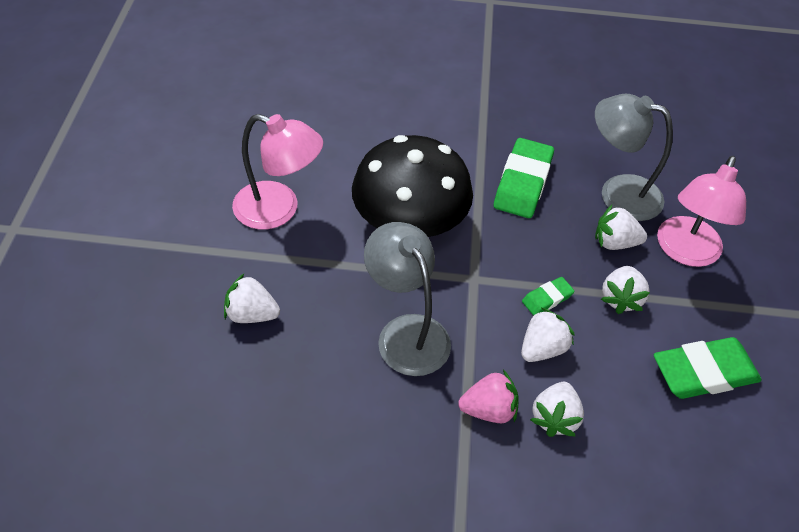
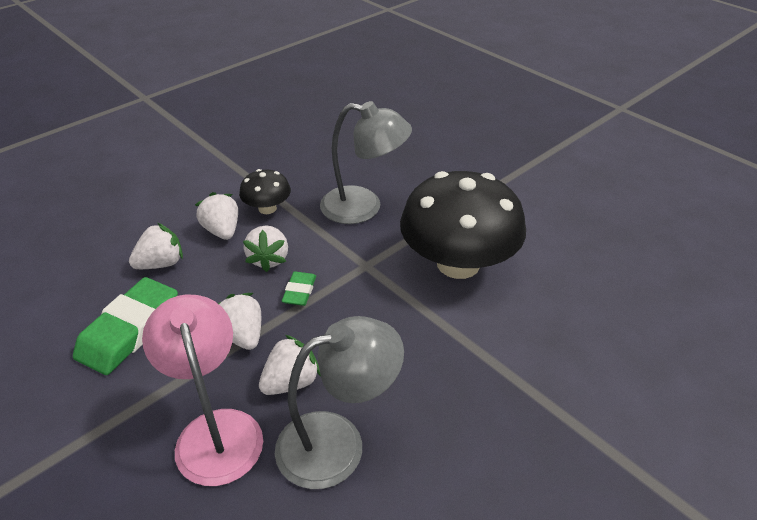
camera: 135 degrees right, 10 degrees down
white strawberry [224,273,280,323] -> white strawberry moved to [129,223,183,269]
pink lamp [232,114,323,229] -> none
pink strawberry [458,370,519,423] -> black mushroom [239,169,291,214]
green eraser [494,138,554,218] -> none

